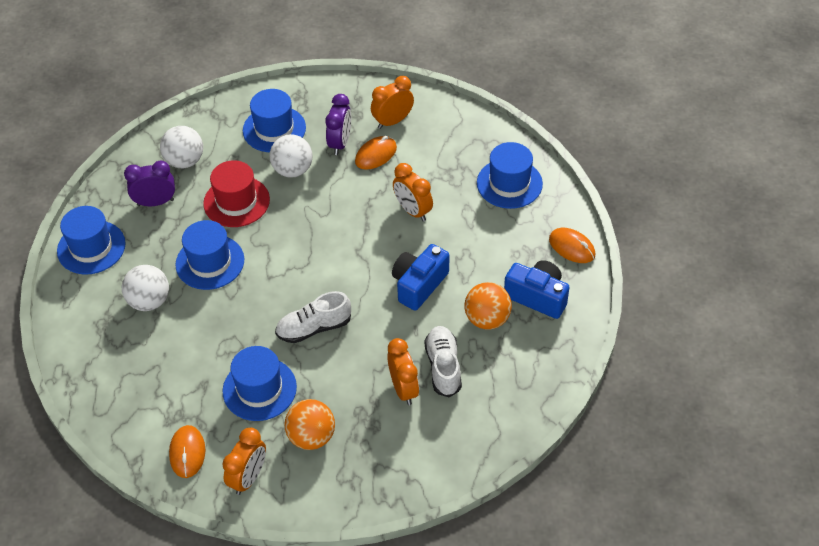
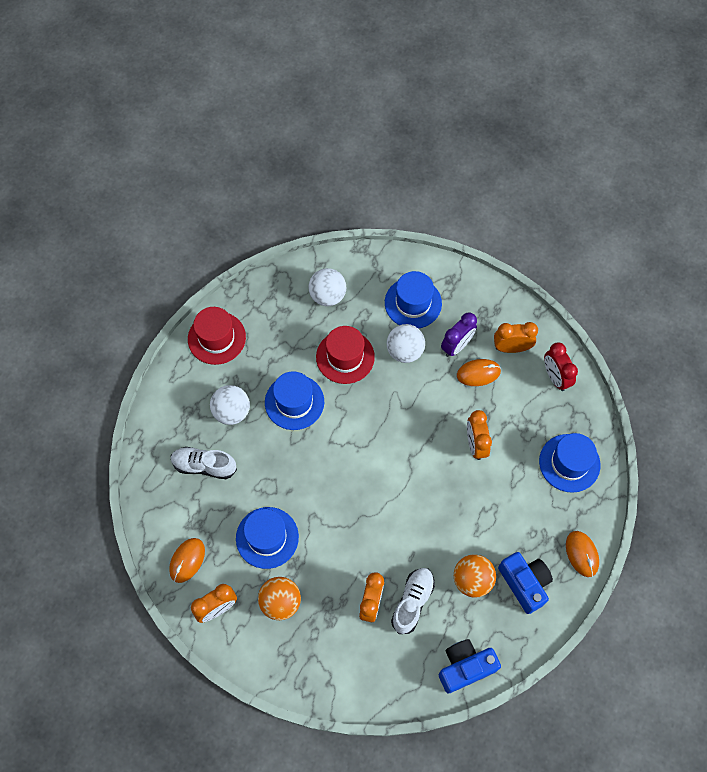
camera: 30 degrees right, 15 degrees up
blue hat [57,206,126,275] -> red hat [188,307,246,365]
purple clock [124,160,175,206] -> none
white shoe [275,291,351,343] -> white shoe moved to [171,447,237,479]
blue camera [392,244,449,311] -> blue camera moved to [439,639,501,694]
none -> red clock [544,342,578,391]

